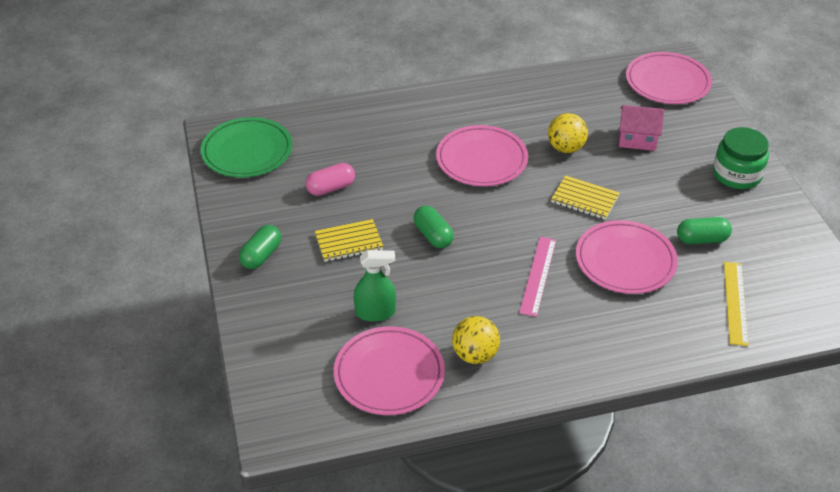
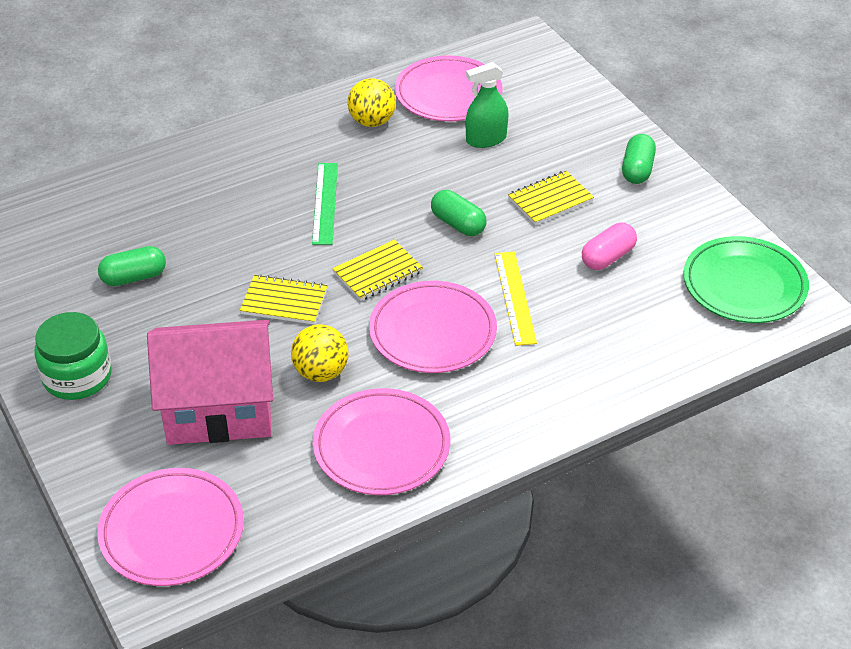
camera: 165 degrees right, 0 degrees up
pink ruler [519,237,556,317] -> green ruler [312,163,338,245]
pink plate [576,220,678,294] -> pink plate moved to [313,388,451,495]
pink house [619,105,664,151] -> pink house [147,320,273,445], size x1.88
yellow ruler [724,262,749,346] -> yellow ruler moved to [495,252,537,346]
none -> yellow notebook [332,240,423,301]

